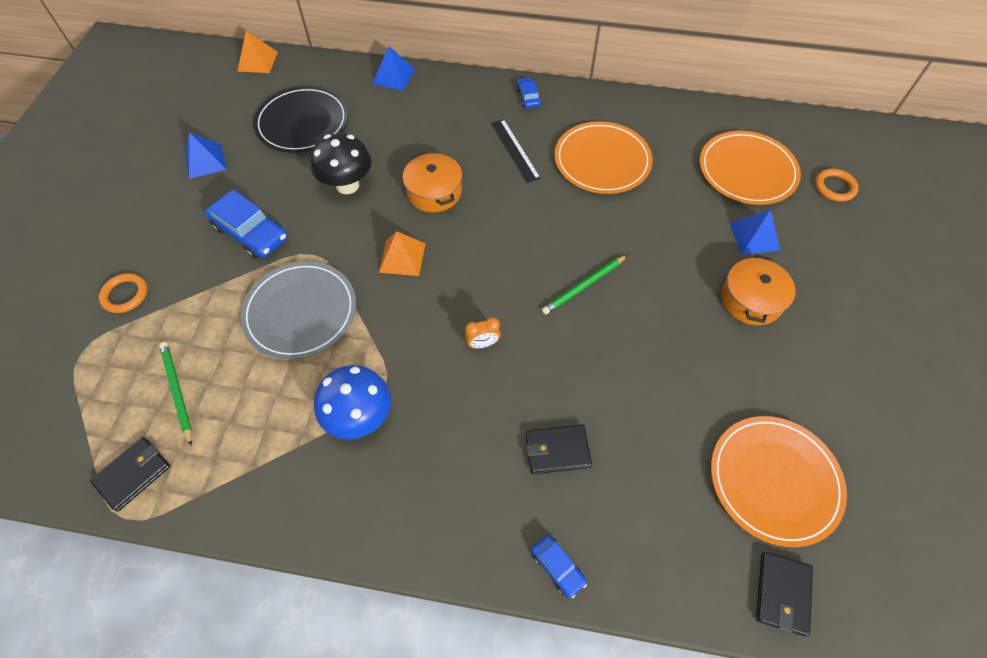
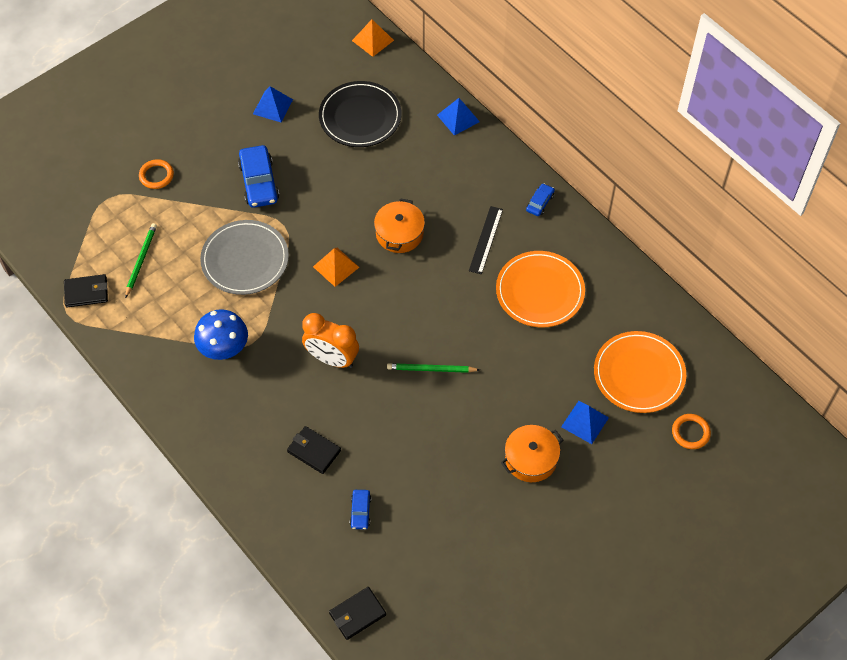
camera: 40 degrees right, 0 degrees up
black mushroom [310,133,372,194] -> none
orange clock [465,317,501,349] -> orange clock [302,313,359,368], size x2.09
blue car [531,535,587,598] -> blue car moved to [350,490,371,529]
orange plate [711,416,847,547] -> none

